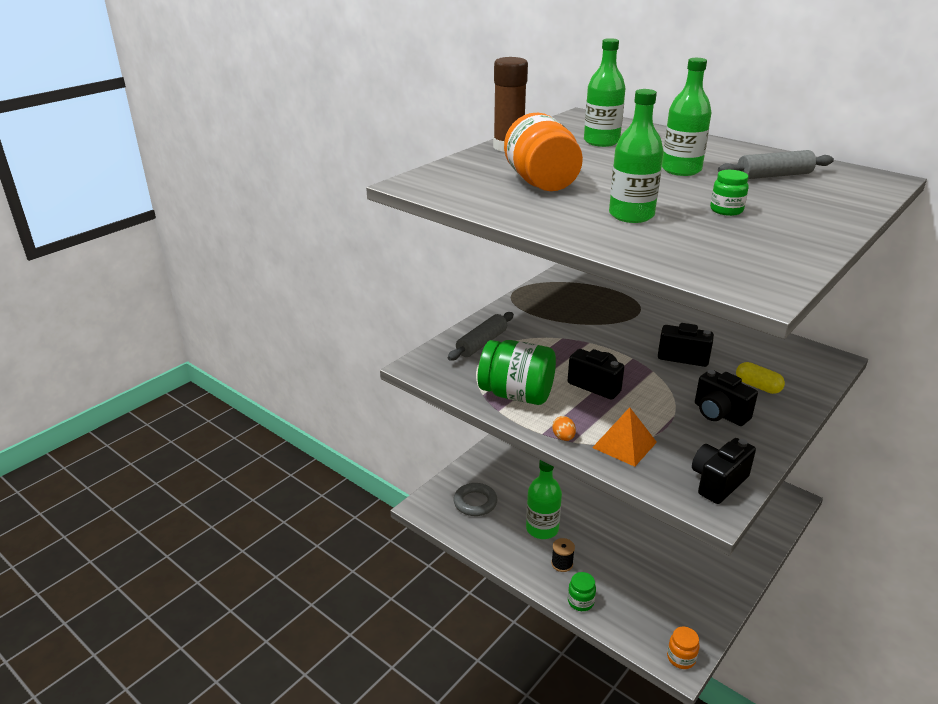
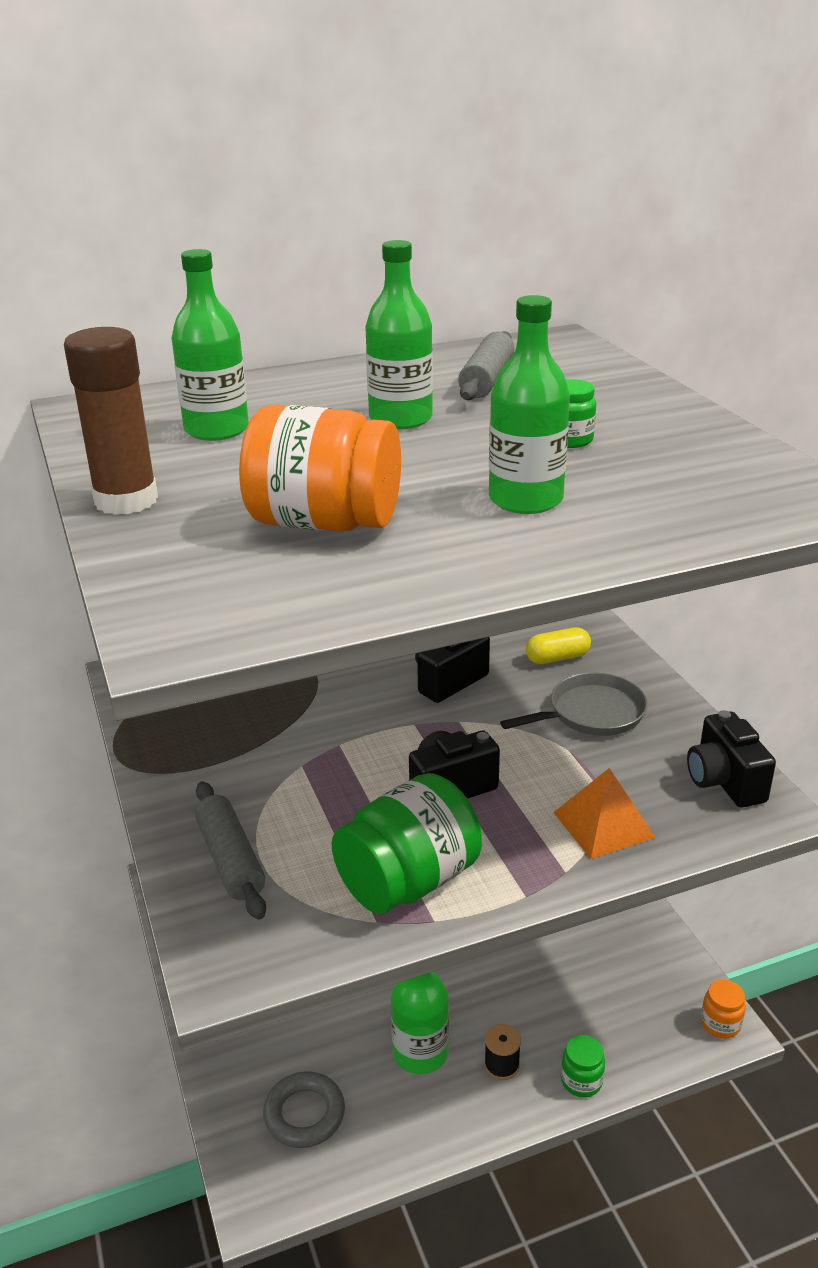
camera: 60 degrees left, 0 degrees up
orange egg [552,416,576,441] -> none
black camera [695,370,758,426] -> grey pan [500,673,648,736]

